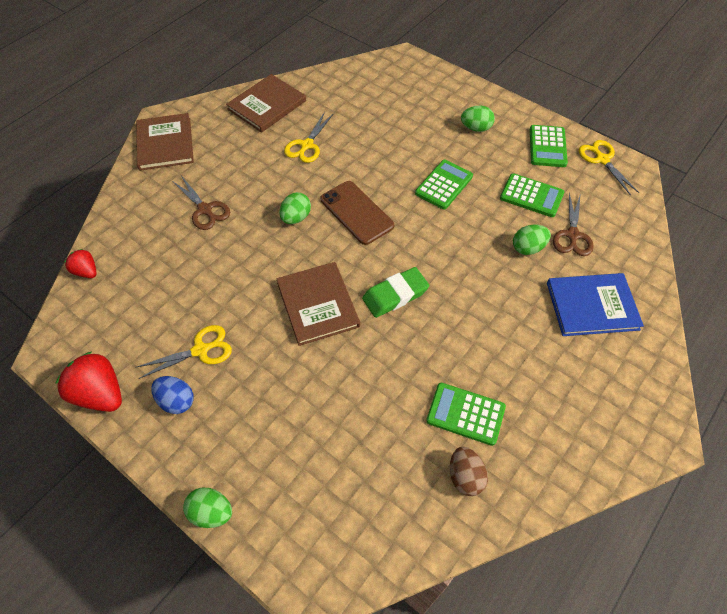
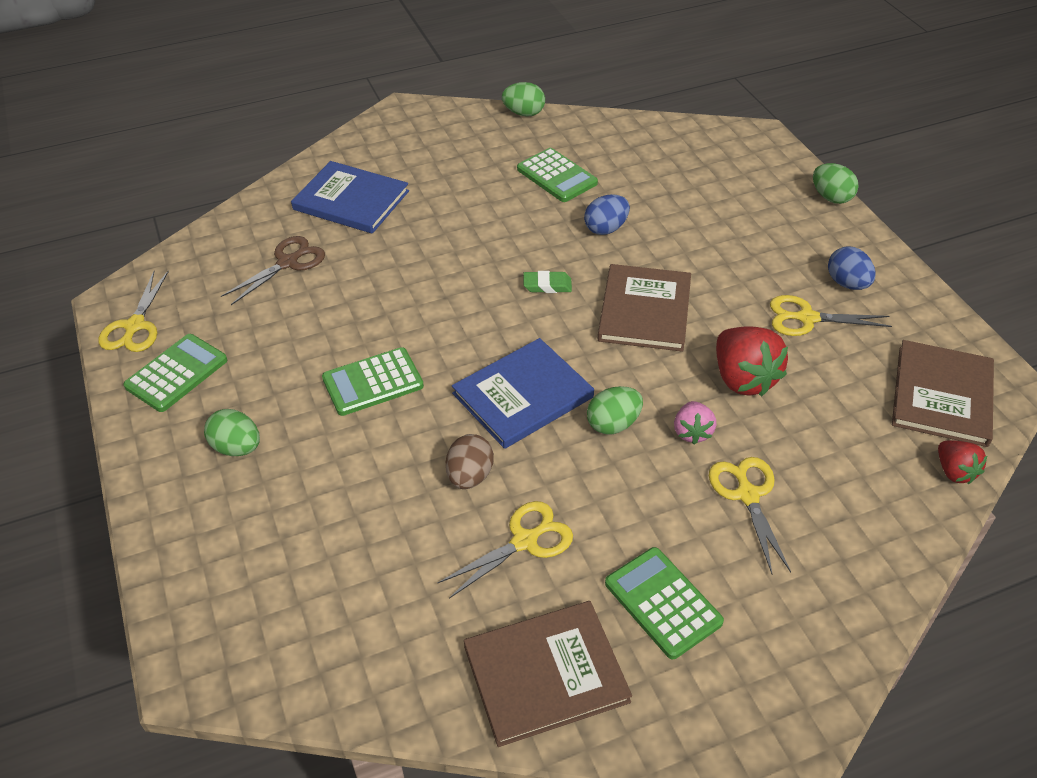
camera: 150 degrees left, 10 degrees down
red strawberry [55,351,122,412] -> red strawberry moved to [716,326,788,396]
brown book [136,113,194,171] -> brown book moved to [892,340,994,447]
brown scissors [172,176,230,230] -> yellow scissors [709,457,791,574]
brown phone [320,181,394,245] -> blue book [452,338,594,449]
green eraser [362,267,429,318] -> green eraser [523,271,572,293], size x0.59
brown egg [450,447,488,496] -> brown egg moved to [446,434,494,489]
green calculator [500,173,565,217] -> green calculator moved to [605,547,724,659]
green egg [513,225,551,255] -> green egg moved to [502,82,545,117]
none -> blue egg [584,194,630,235]
none -> pink strawberry [674,401,716,444]

